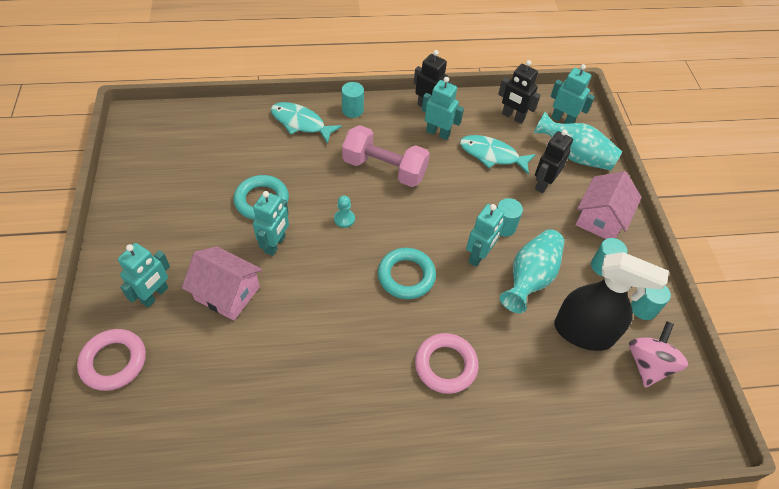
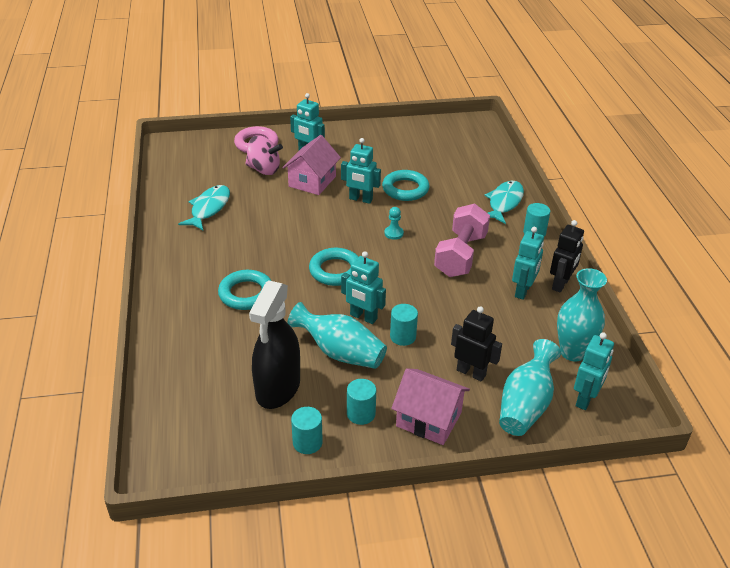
camera: 90 degrees right, 15 degrees down
pink ring [415,333,479,394] -> turquoise ring [218,270,271,310]
turquoise fish [460,135,536,175] -> turquoise fish moved to [178,185,230,230]
black robot [498,60,540,124] -> turquoise vase [557,268,607,362]
pink spinning top [629,321,689,388] -> pink spinning top moved to [245,135,283,175]

